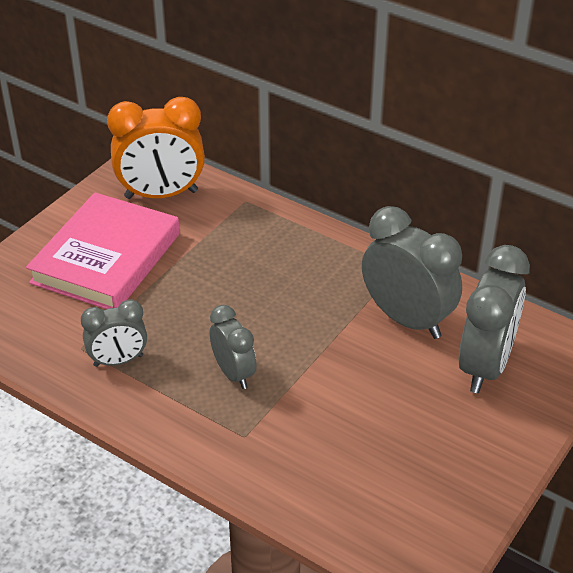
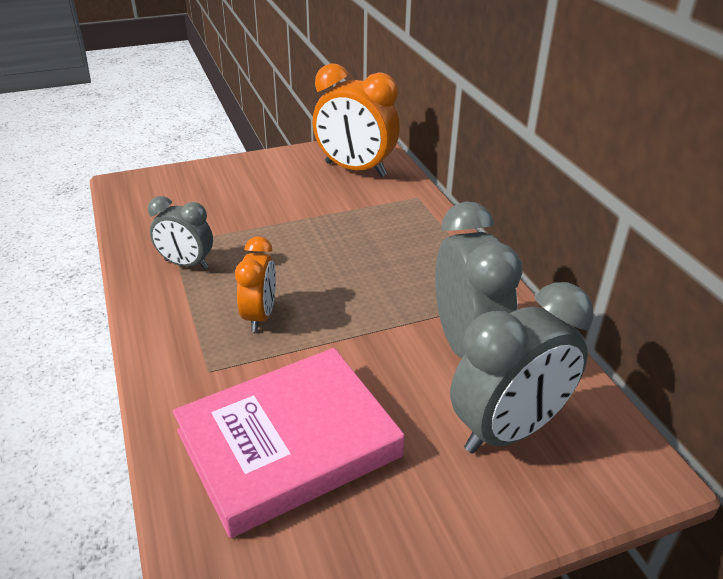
camera: 35 degrees right, 5 degrees down
pink book [26,192,180,309] -> pink book moved to [173,348,405,538]
grey clock [210,305,257,389] -> orange clock [235,236,276,332]

